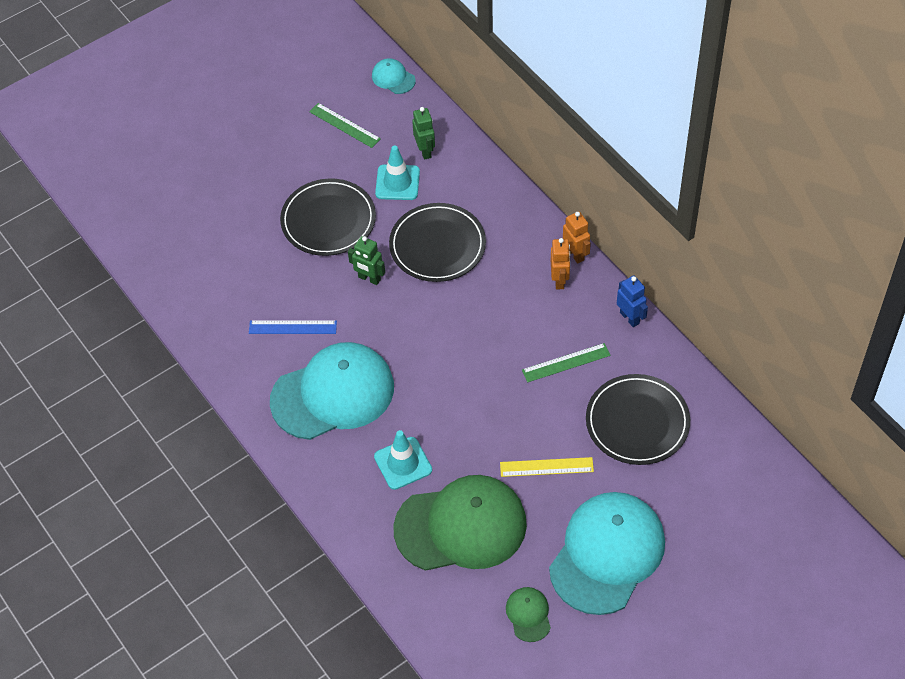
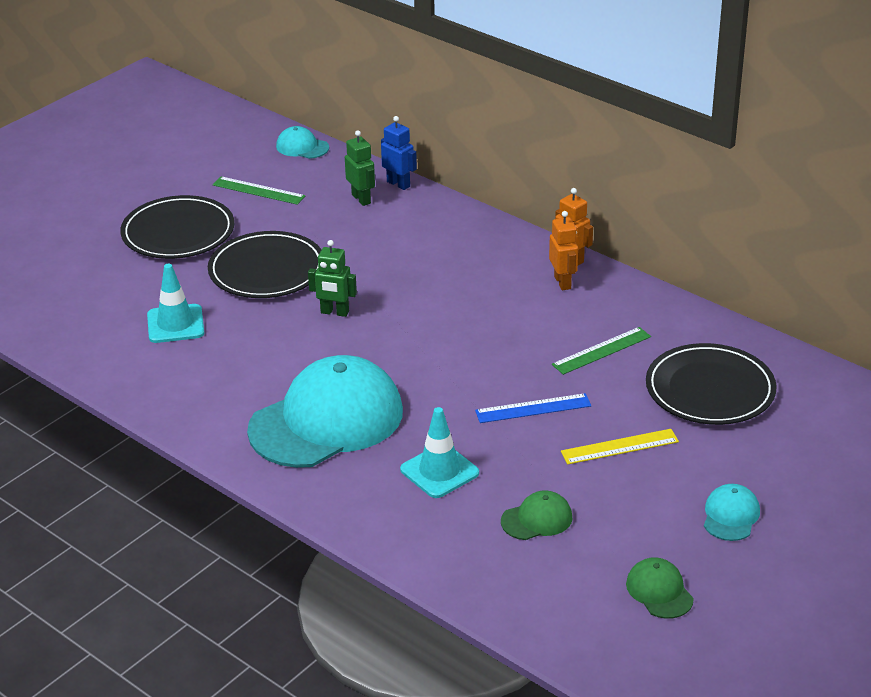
camera: 15 degrees left, 20 degrees down
blue ruler [249,320,337,334] -> blue ruler moved to [475,393,591,423]
turquoise traffic cone [375,145,420,200] -> turquoise traffic cone moved to [147,264,204,343]
black plate [389,203,486,282] -> black plate moved to [120,195,234,259]
green cap [394,475,527,571] -> green cap [501,491,573,540], size x0.42
turquoise cap [549,492,665,615] -> turquoise cap [704,484,760,541], size x0.42
blue robot [617,275,648,327] -> blue robot moved to [381,116,417,190]

